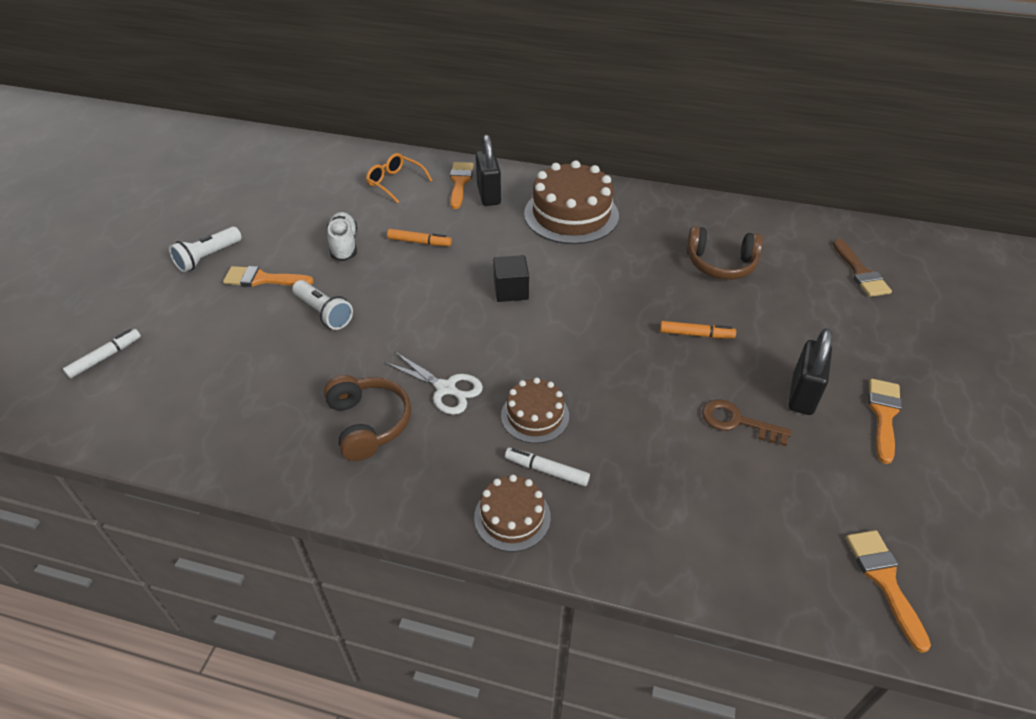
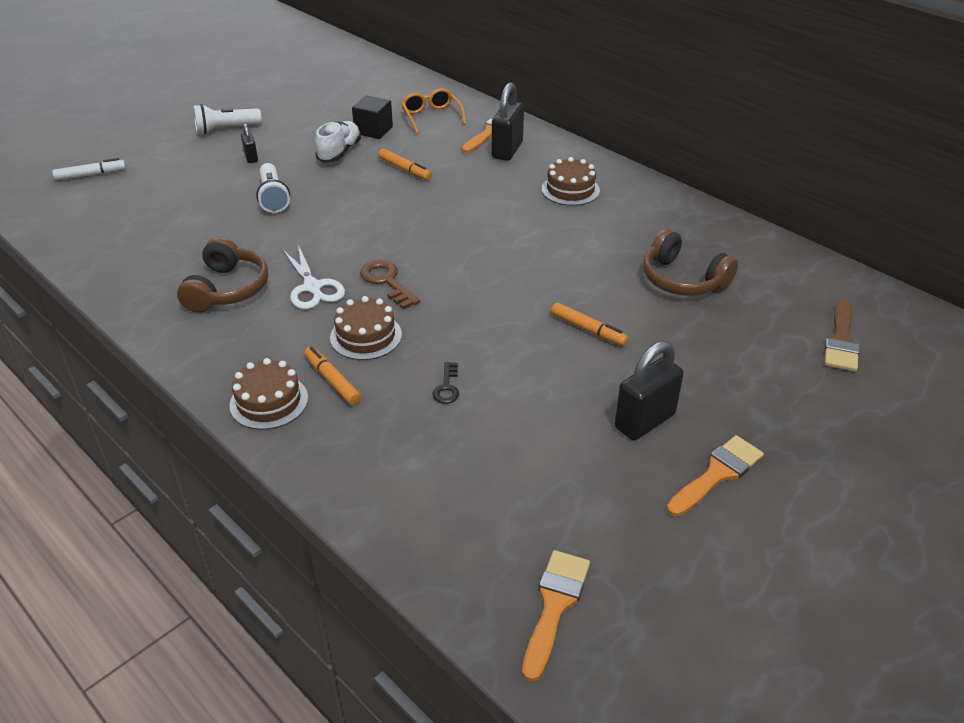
camera: 30 degrees right, 5 degrees down
orange brush [223,266,314,287] -> black padlock [241,123,258,163]
black cube [493,255,529,302] -> black cube moved to [352,95,393,139]
white marker [505,448,590,486] -> orange marker [304,347,361,405]
brown cake [524,160,619,244] -> brown cake [542,157,600,206], size x0.55
brown key [702,400,791,446] -> brown key moved to [360,260,420,309]
none -> black key [432,362,459,404]

